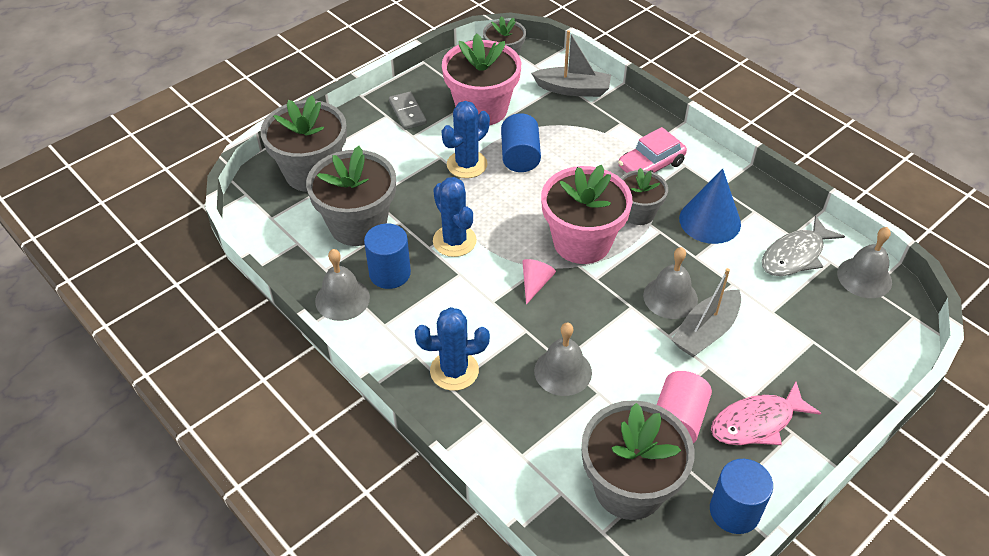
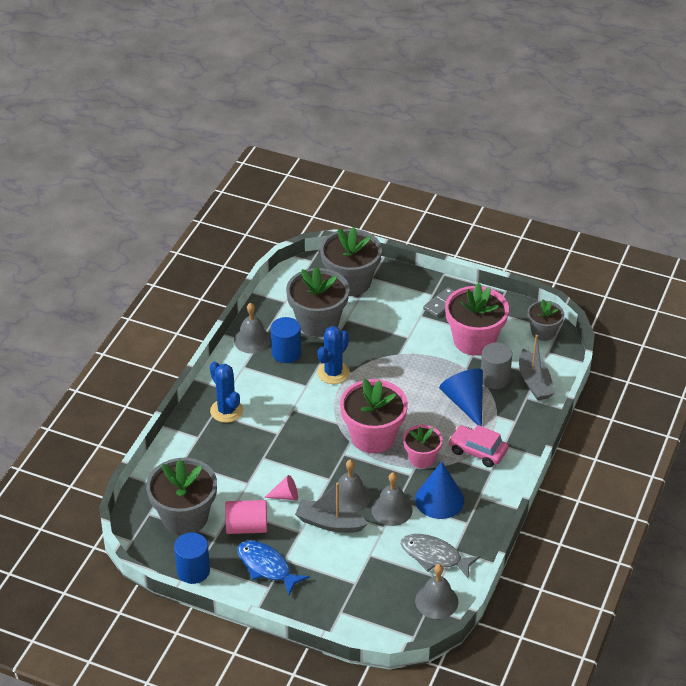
camera: 65 degrees right, 5 degrees down
blue cactus [441,101,490,178] -> none
blue cylinder [501,113,541,172] -> none
pink cone [522,259,556,305] -> pink cone moved to [264,475,298,501]
grey bell [534,323,592,396] -> grey bell moved to [371,472,413,526]
grey flower pot [621,168,668,225] -> pink flower pot [403,425,443,468]
pink fish [711,381,821,445] -> blue fish [238,540,309,595]
none -> blue cone [439,368,483,426]
none -> grey cylinder [481,342,512,389]

